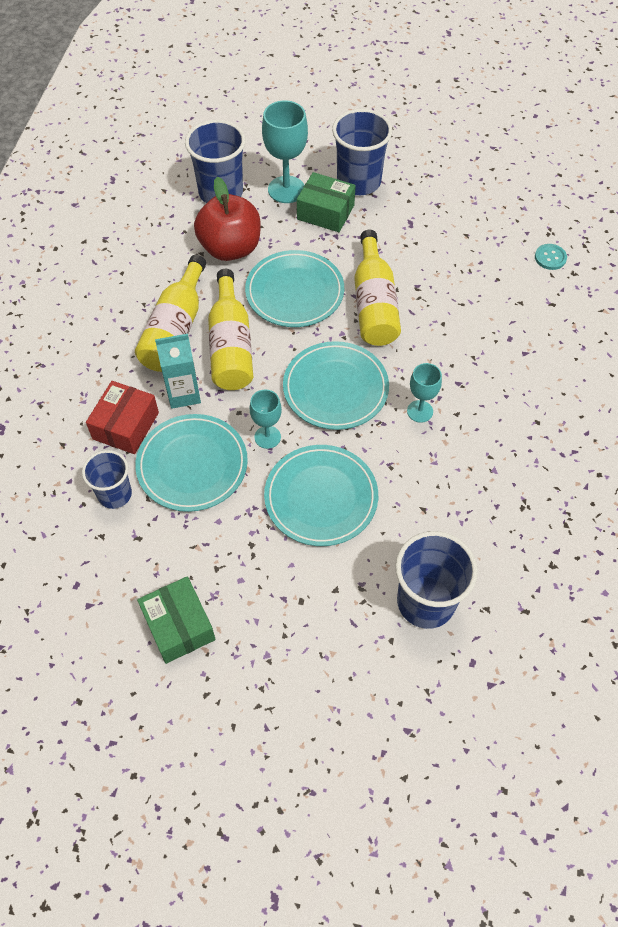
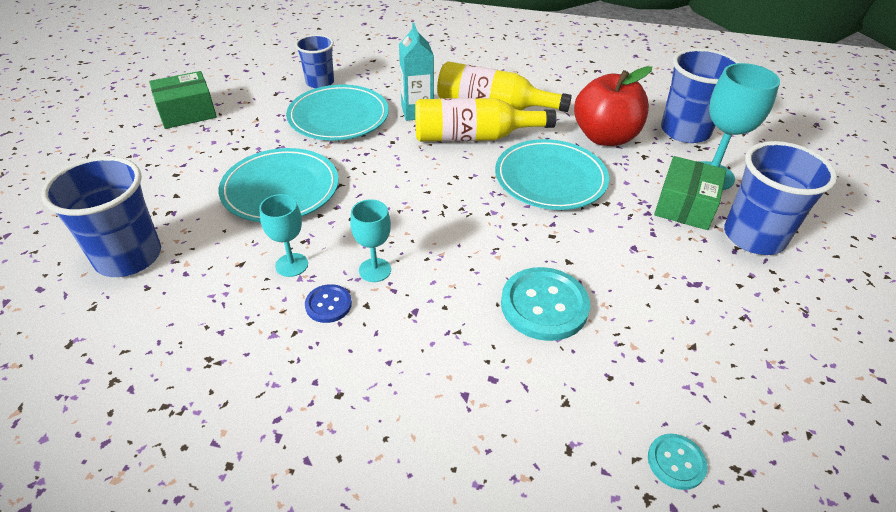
camera: 90 degrees right, 15 degrees down
red box [86,381,159,454] -> none
turquoise goblet [249,389,282,449] -> turquoise goblet moved to [259,194,308,277]
turquoise plate [283,341,389,430] -> none
yellow bottle [354,230,401,346] -> none
none -> blue button [305,284,352,323]
none -> turquoise button [501,267,590,341]

